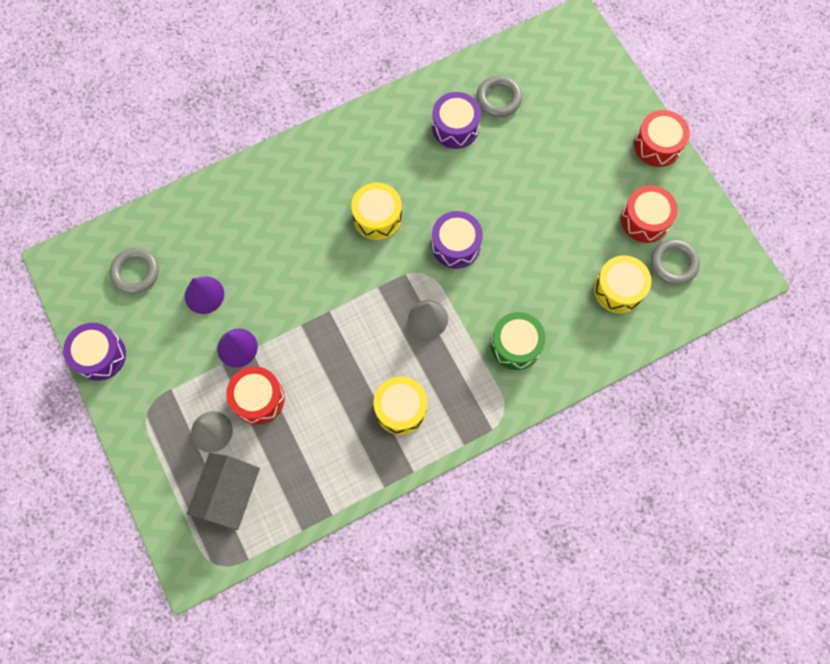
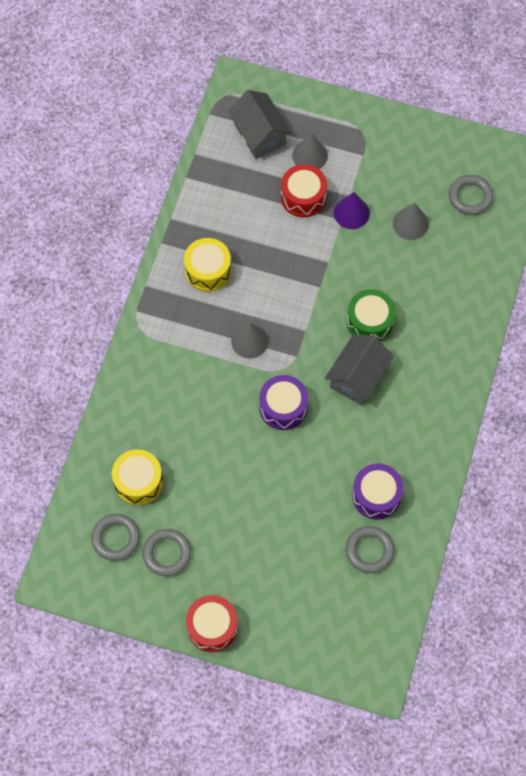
camera: 135 degrees right, 5 degrees down
purple drum [63,323,126,381] -> none
purple cone [185,277,224,314] -> grey cone [393,203,429,240]
yellow drum [351,183,402,240] -> grey house [325,334,394,405]
green drum [491,312,546,370] -> green drum moved to [347,289,396,342]
red drum [621,185,678,243] -> grey ring [142,529,191,576]

